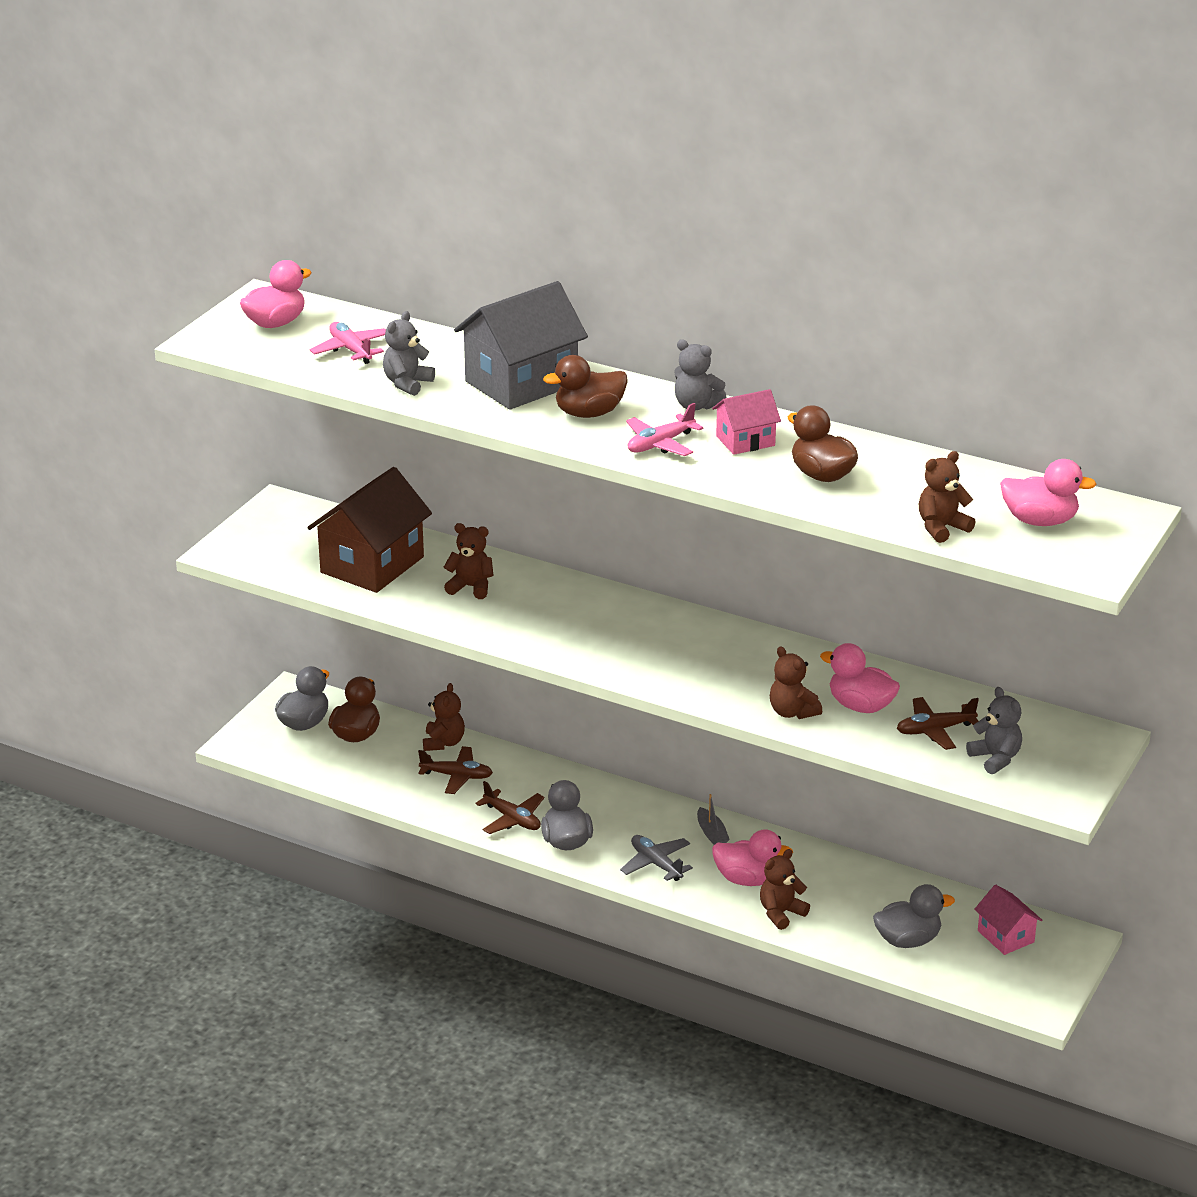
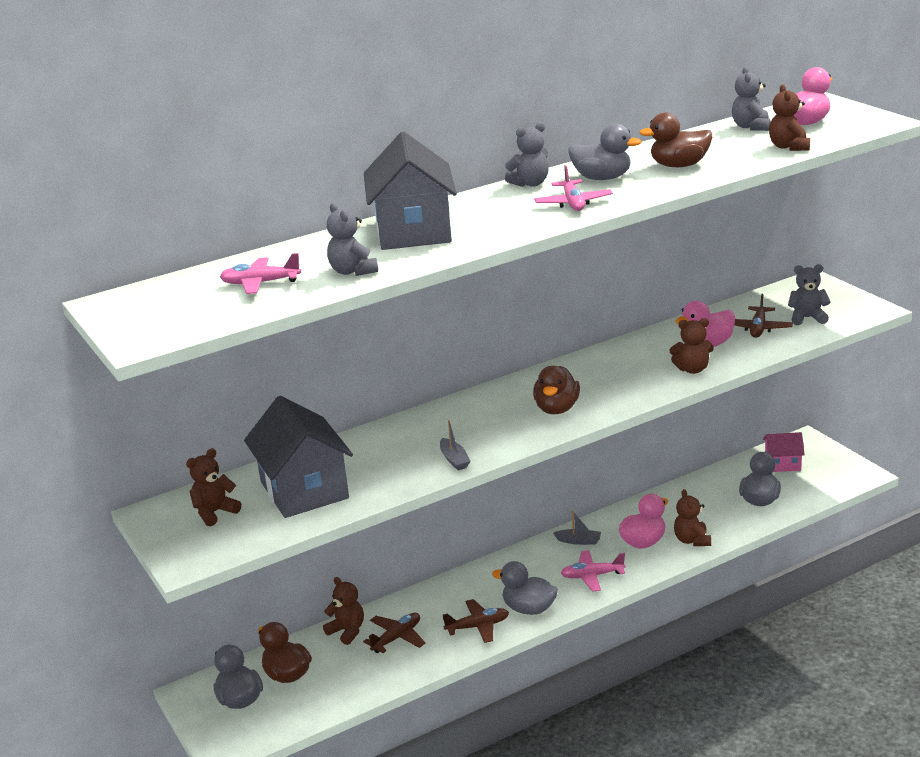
camera: 55 degrees left, 5 degrees down
pink duck [240,260,312,328] -> none
brown house [307,467,432,593] -> grey house [244,396,353,518]
brown teddy bear [444,523,493,599] -> brown teddy bear moved to [186,448,241,526]
brown duck [543,355,628,418] -> brown duck moved to [533,366,580,414]
grey plane [620,835,693,881] -> pink plane [561,550,626,592]
pink house [712,389,781,455] -> grey duck [568,123,641,180]
none -> grey boat [440,420,470,470]
none -> grey teddy bear [732,67,771,131]

